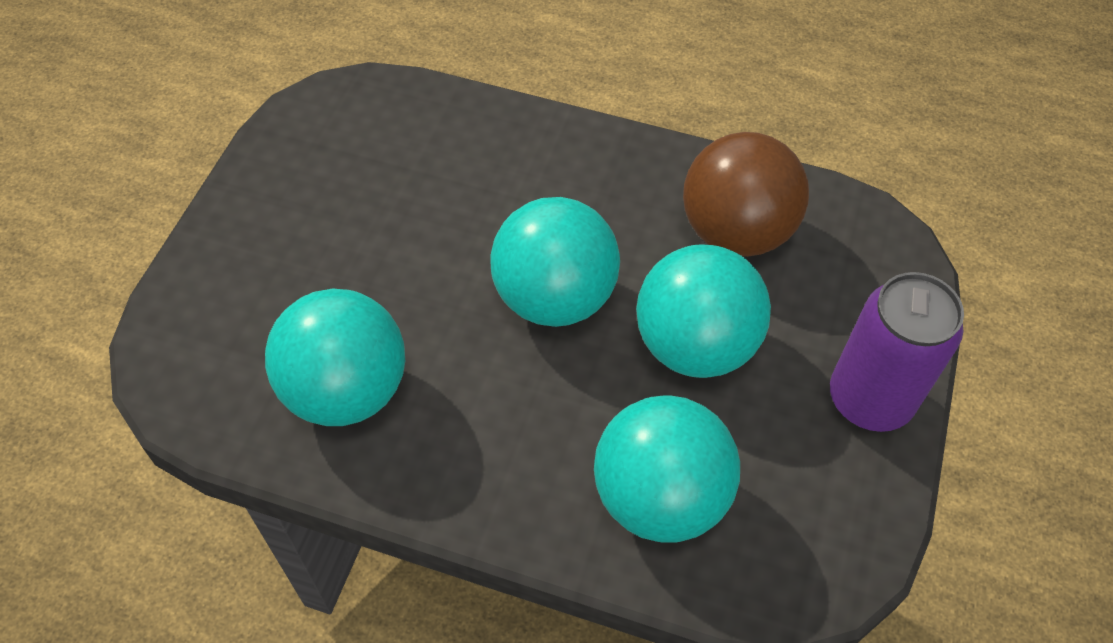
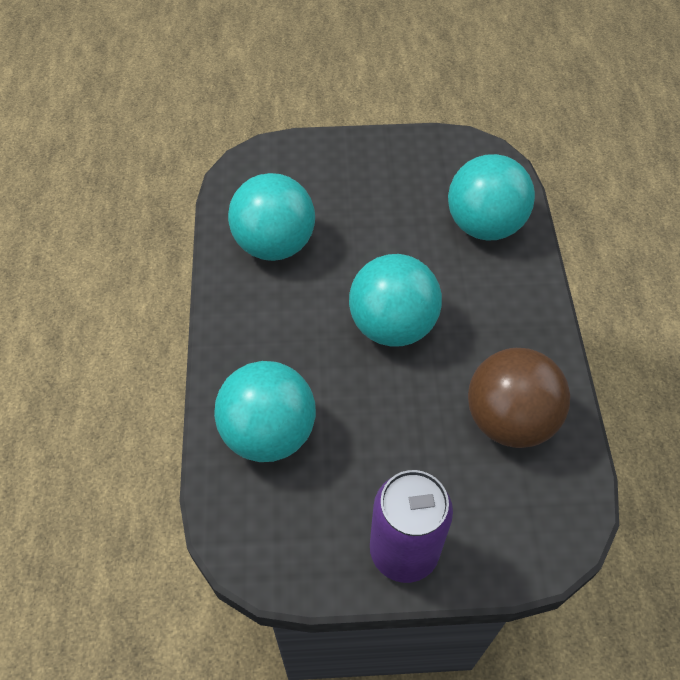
camera: 70 degrees right, 0 degrees up
turquoise ball [636,244,771,378] -> turquoise ball moved to [448,154,535,241]

